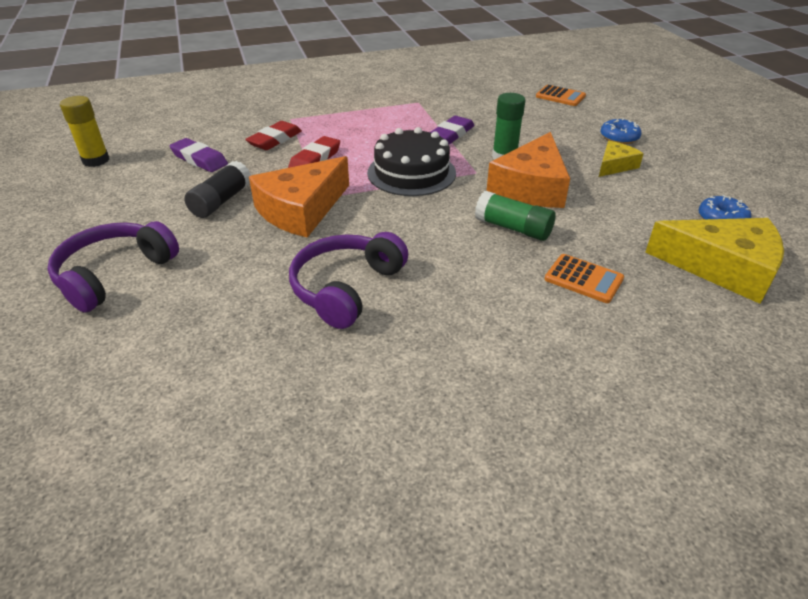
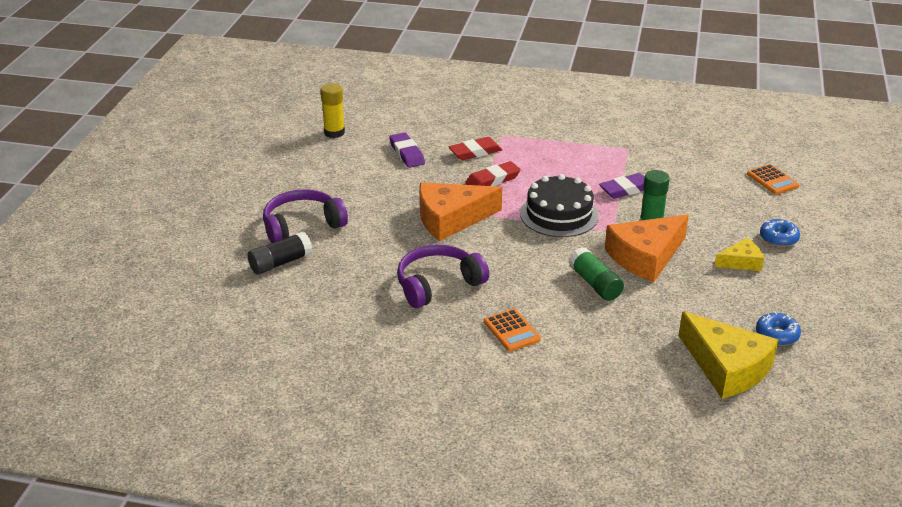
camera: 30 degrees right, 5 degrees down
black glue stick [184,161,251,218] -> black glue stick moved to [248,232,313,274]
orange calculator [545,254,624,303] -> orange calculator moved to [484,309,541,352]

